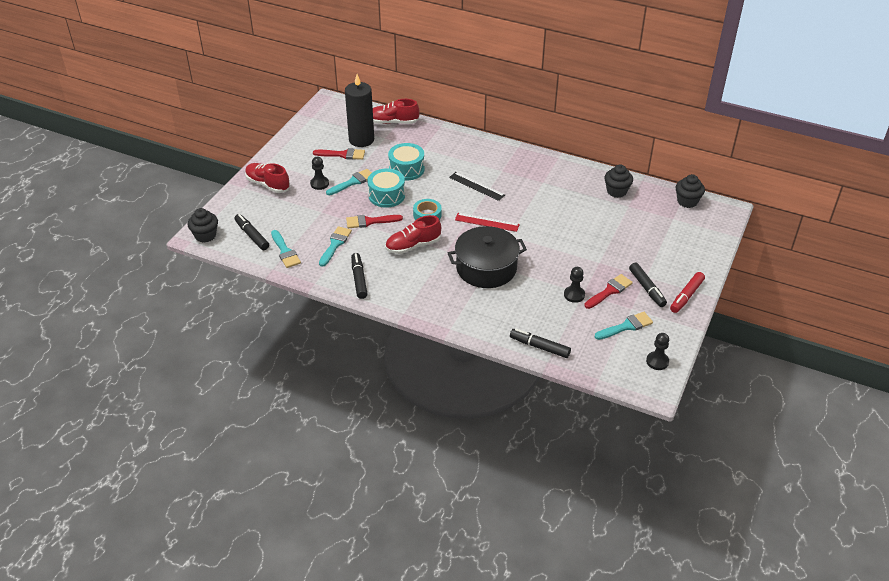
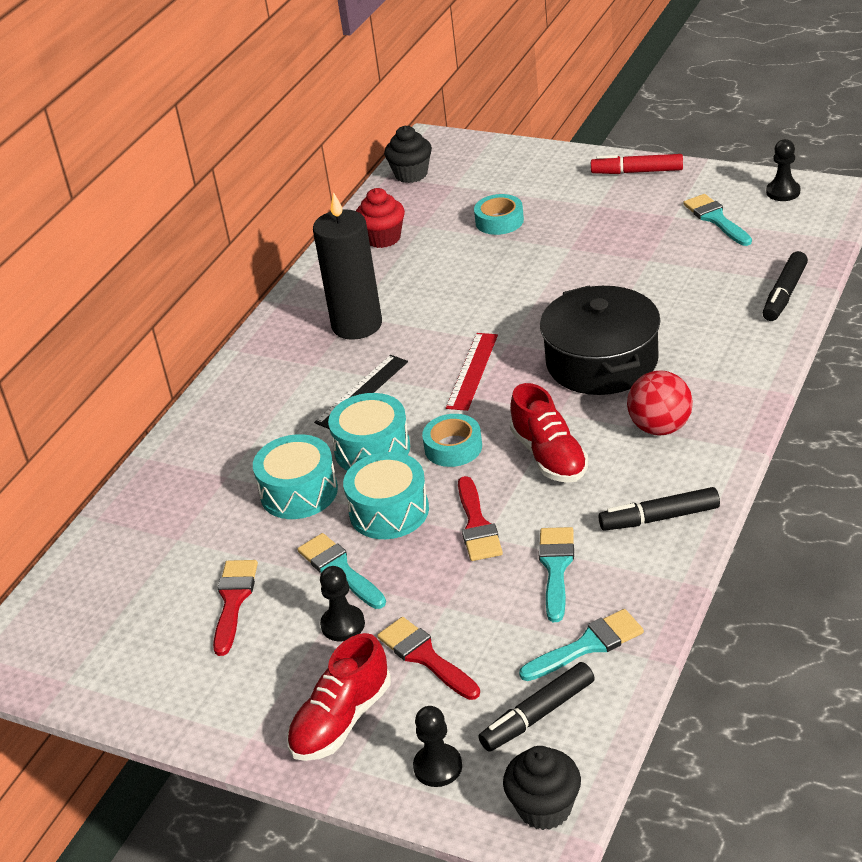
camera: 85 degrees left, 5 degrees down
turquoise brush [319,226,352,267] -> turquoise brush turned 75 degrees clockwise [539,527,574,622]
black candle [345,74,374,147] -> black candle moved to [313,192,382,340]
red shoe [373,99,419,124] -> none
black pawn [564,267,585,303] -> black pawn moved to [413,706,462,787]
red brush [584,274,633,309] -> red brush moved to [377,617,480,700]
black cupcake [604,164,633,198] -> red cupcake [356,188,405,248]
black marker [629,262,667,307] -> none
red marker [670,272,705,313] -> red marker turned 150 degrees clockwise [591,154,683,174]
none -> turquoise drum [328,393,410,471]
none -> turquoise tape [474,194,524,235]
none -> red ball [627,370,693,436]

